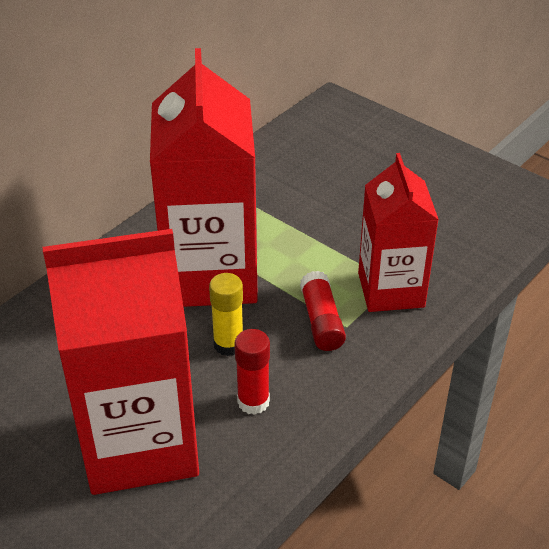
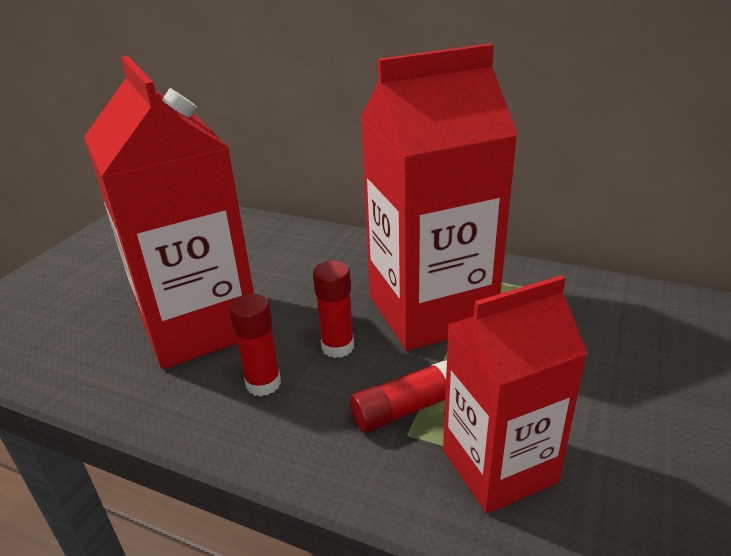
camera: 75 degrees right, 10 degrees down
yellow glue stick [209,273,243,356] -> red glue stick [313,261,354,358]

